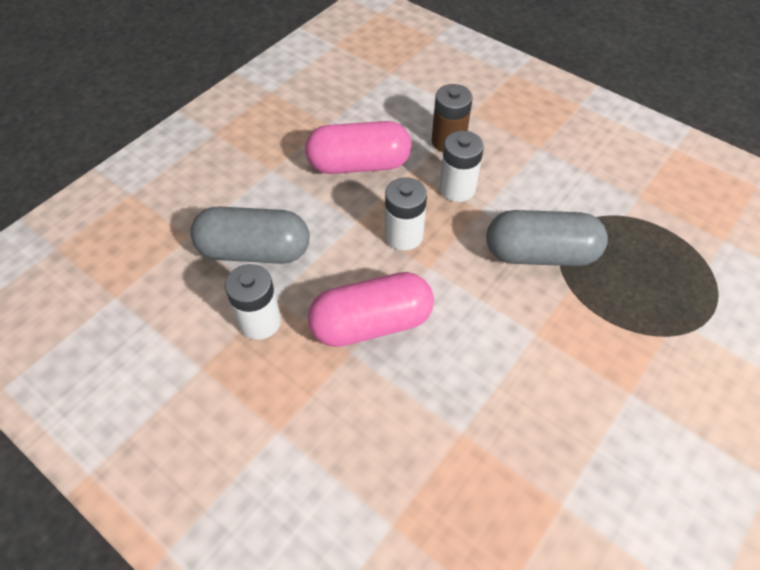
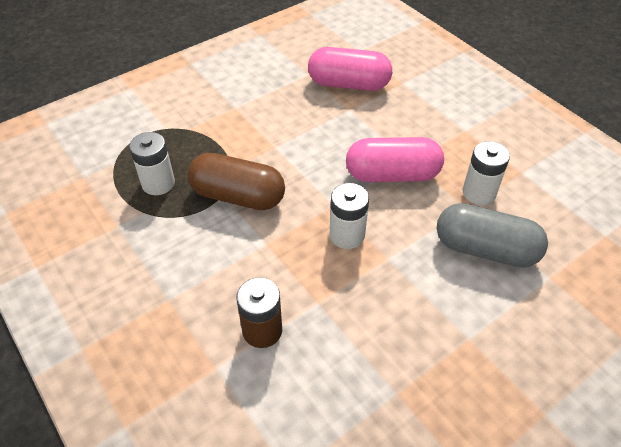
camera: 165 degrees left, 5 degrees down
pink capsule [305,121,412,174] -> pink capsule moved to [308,47,392,91]
white battery [439,131,484,202] -> white battery moved to [129,132,175,195]
grey capsule [486,210,608,266] -> brown capsule [188,153,285,210]

